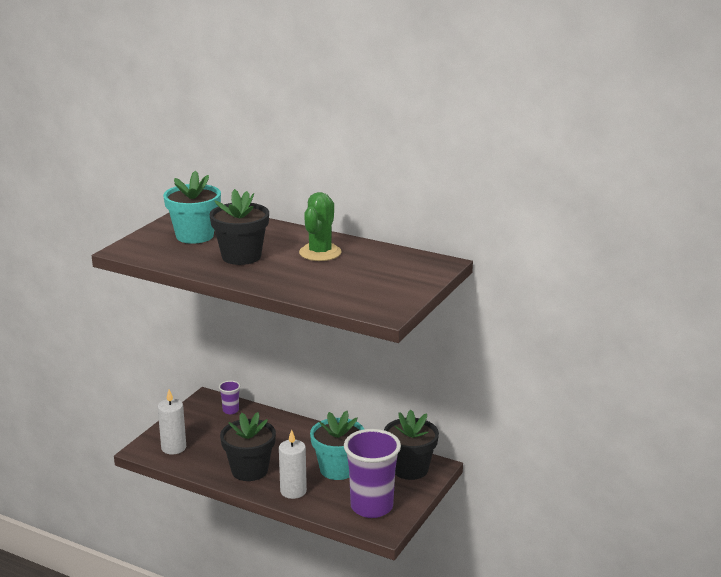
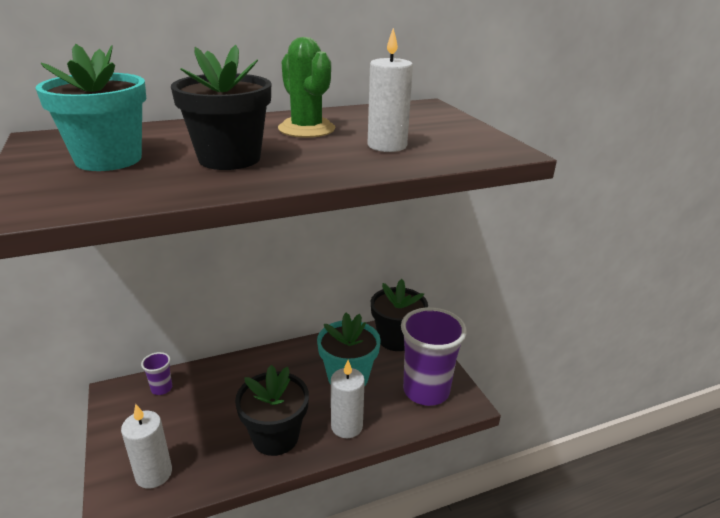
camera: 50 degrees left, 5 degrees up
none -> white candle [368,28,413,152]

